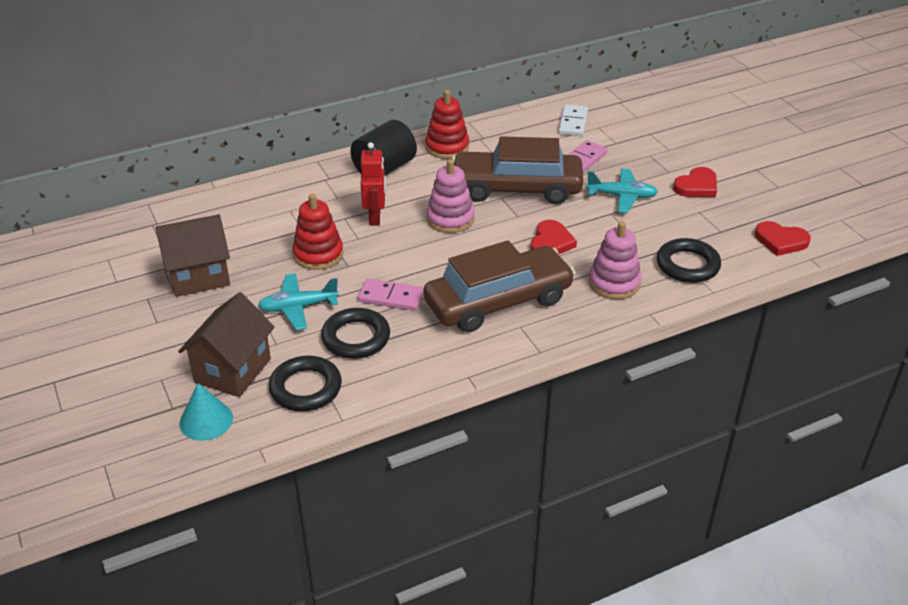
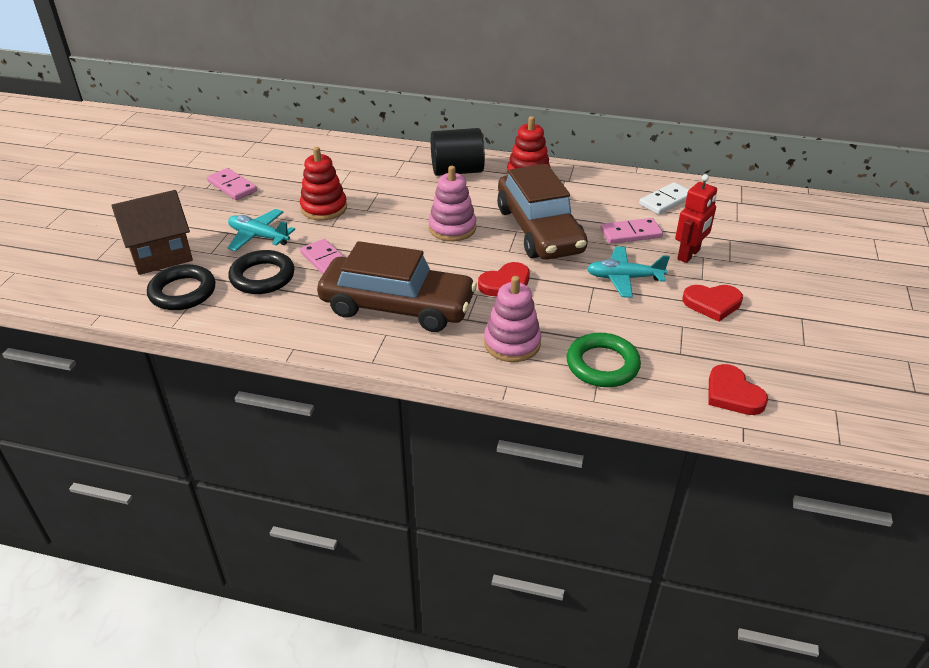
camera: 40 degrees right, 0 degrees up
brown house [155,214,230,297] -> pink domino [207,168,257,200]
turquoise cone [180,383,233,441] -> none
red robot [361,142,386,225] -> red robot moved to [675,174,717,263]
brown car [452,136,583,204] -> brown car turned 150 degrees counterclockwise [497,164,588,260]
turquoise plane [586,169,658,213] -> turquoise plane turned 135 degrees clockwise [587,247,670,298]
black ring [657,238,721,283] -> green ring [566,333,641,387]

